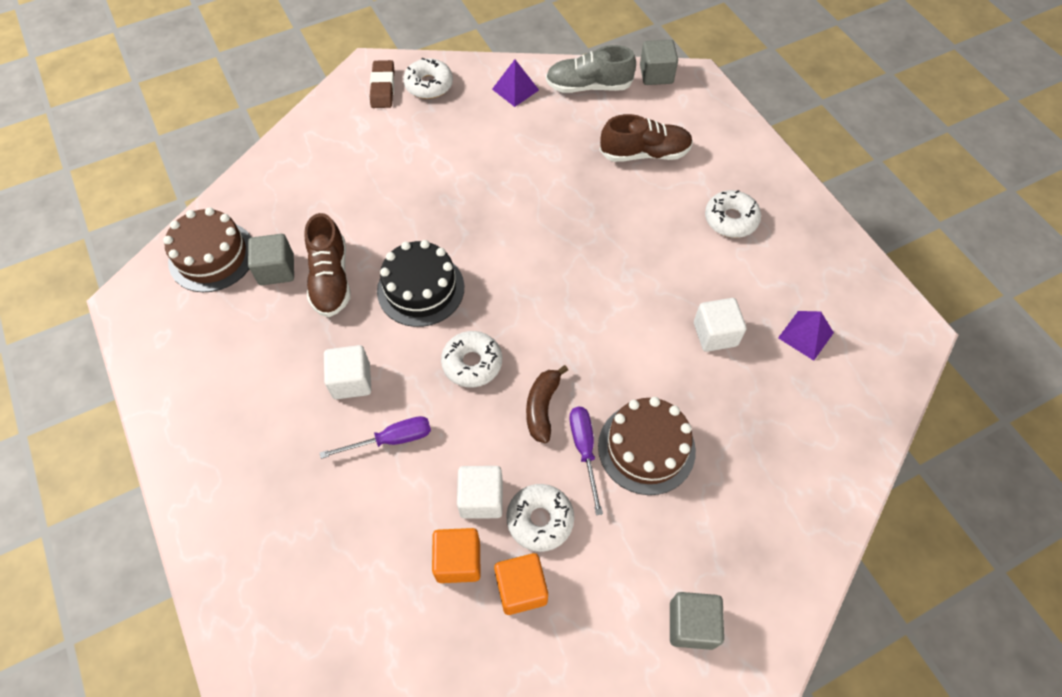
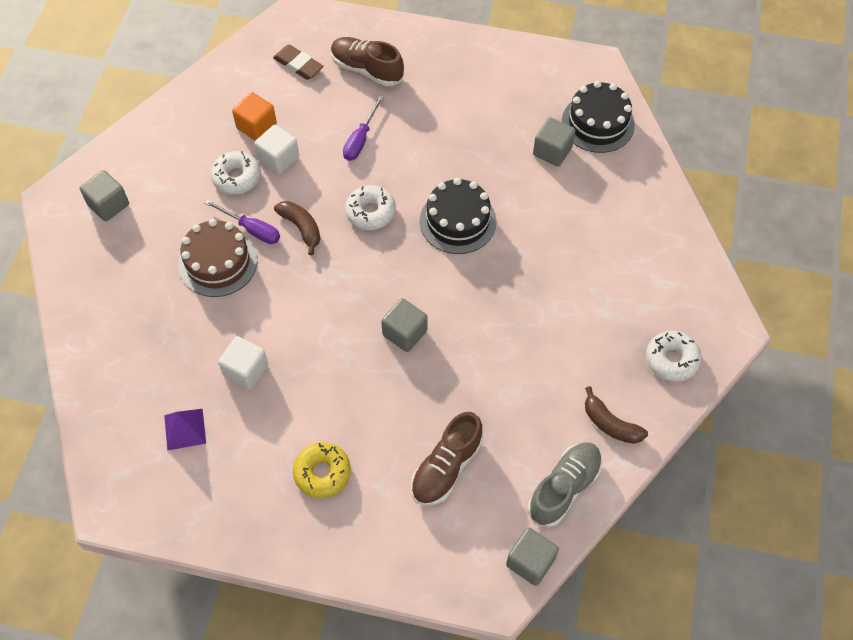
camera: 130 degrees right, 0 degrees up
brown cake [163,207,251,292] -> black cake [562,81,635,153]
brown shoe [304,213,350,317] -> brown shoe moved to [331,37,404,86]
white cube [324,345,371,399] -> none
brown eraser [370,60,394,108] -> brown eraser moved to [273,44,324,80]
purple pyramid [492,60,539,107] -> brown banana [585,386,648,444]
orange cube [494,553,548,615] -> none
white donut [705,190,761,238] -> yellow donut [293,442,351,498]
none -> grey cube [381,298,428,352]

